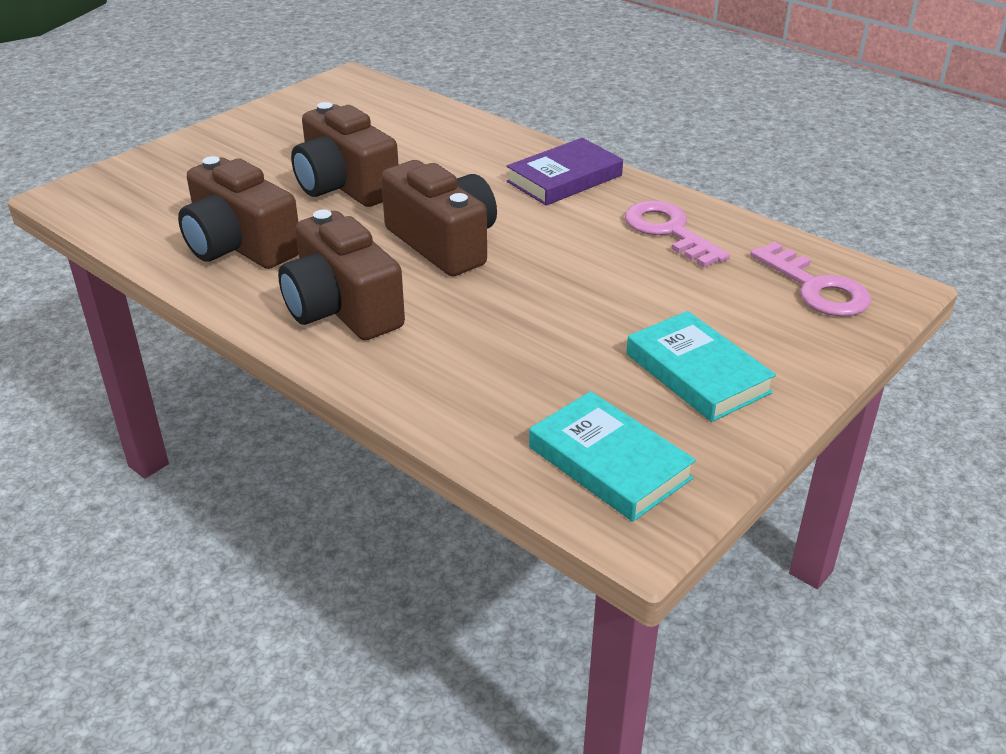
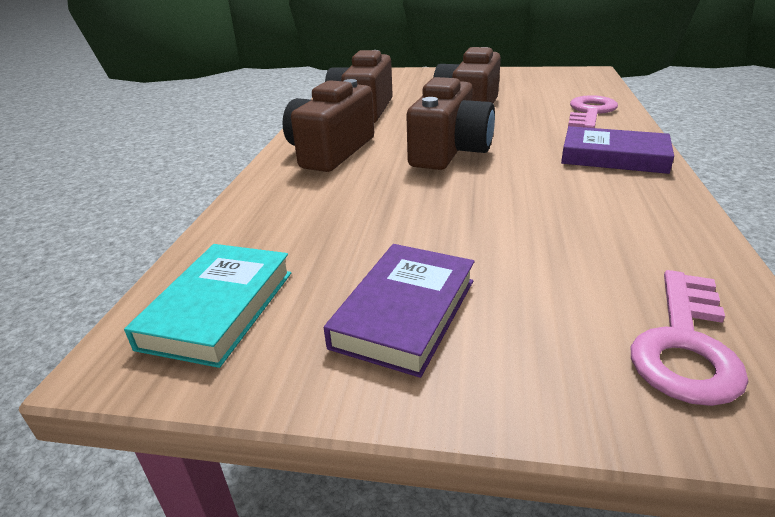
camera: 60 degrees right, 5 degrees down
pink key [625,201,730,268] -> pink key moved to [568,95,618,128]
turquoise book [626,311,776,422] -> purple book [324,244,475,378]

